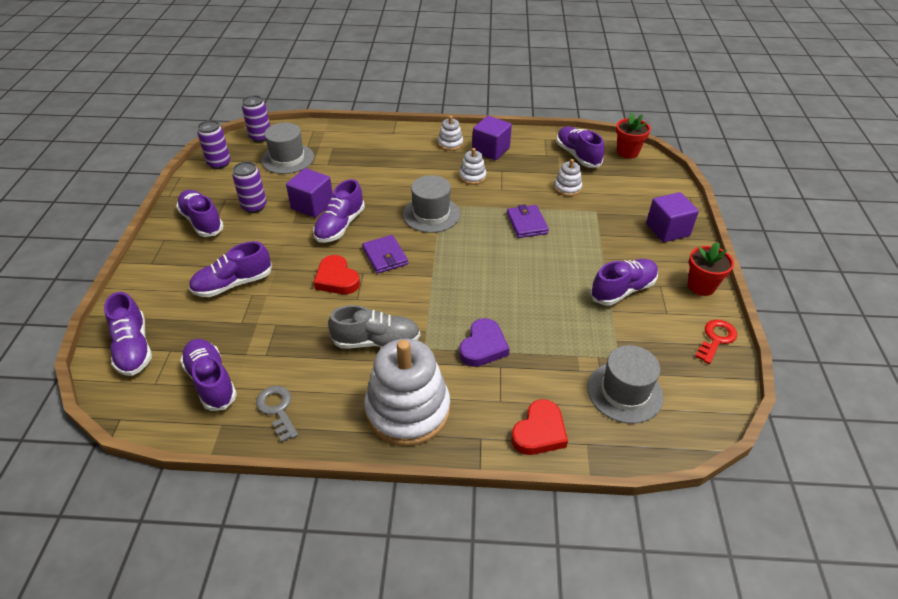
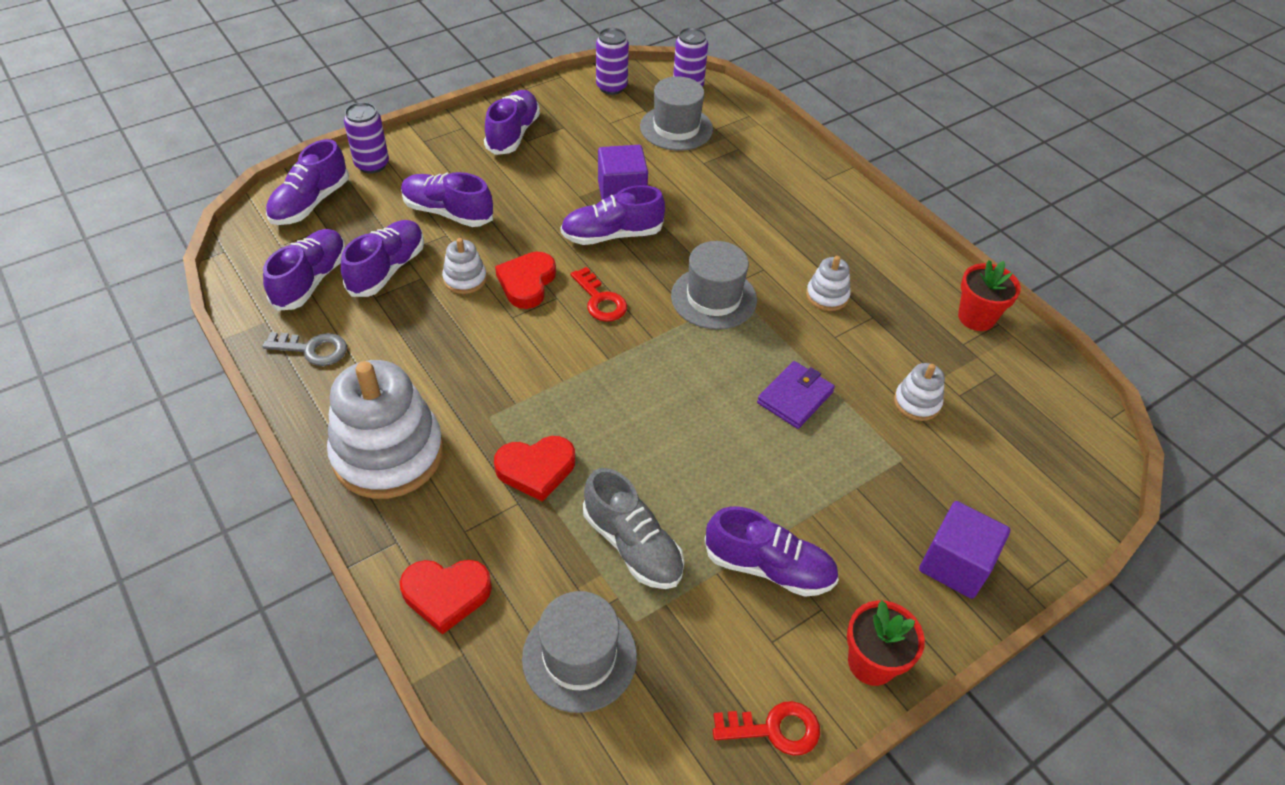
camera: 50 degrees right, 5 degrees up
purple can [232,162,267,213] -> purple can moved to [344,102,389,174]
grey key [256,386,298,442] -> grey key turned 75 degrees clockwise [262,332,347,366]
grey shoe [328,305,420,348] -> grey shoe moved to [583,468,684,589]
purple wallet [362,235,408,274] -> red key [570,267,627,322]
white stacking toy [438,116,463,151] -> white stacking toy moved to [442,238,487,294]
purple heart [459,318,510,367] -> red heart [494,436,575,502]
purple cube [472,116,512,160] -> none
purple shoe [556,126,604,168] -> purple shoe moved to [341,220,424,297]
red flower pot [616,113,651,159] -> red flower pot moved to [958,260,1021,331]

